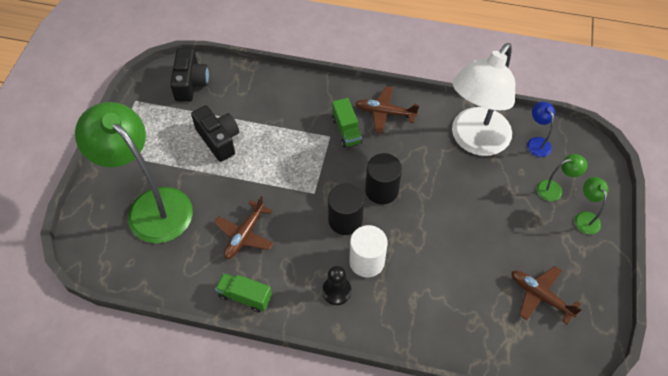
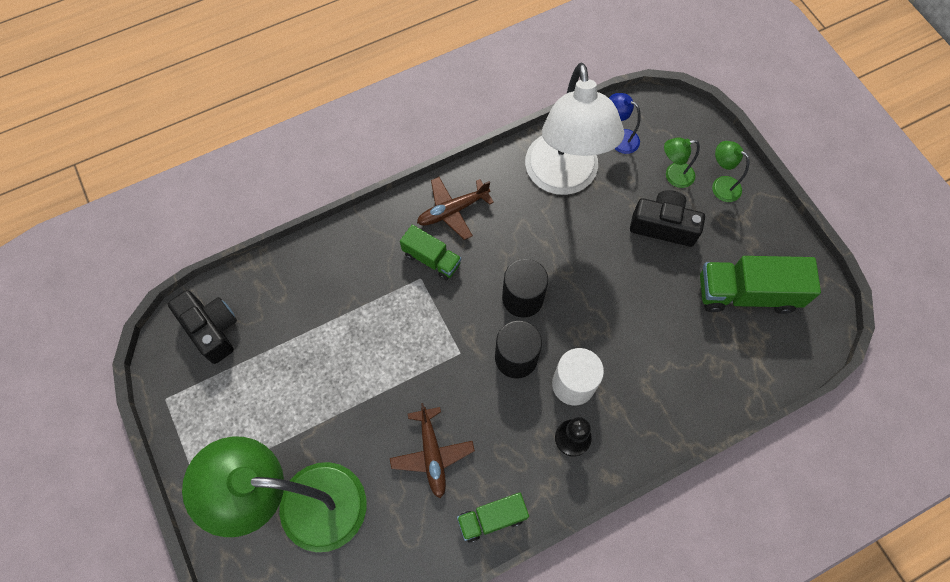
camera: 40 degrees left, 10 degrees up
black camera [191,105,239,162] -> black camera moved to [630,190,705,247]
brown plane [511,266,582,324] -> green truck [700,256,821,314]
green lamp [537,154,587,201] -> green lamp turned 135 degrees counterclockwise [664,137,700,188]

